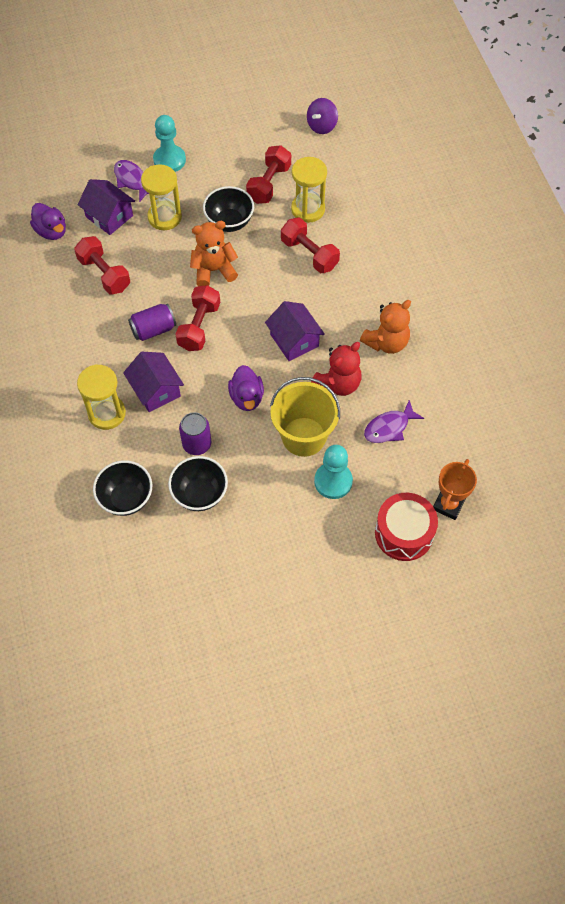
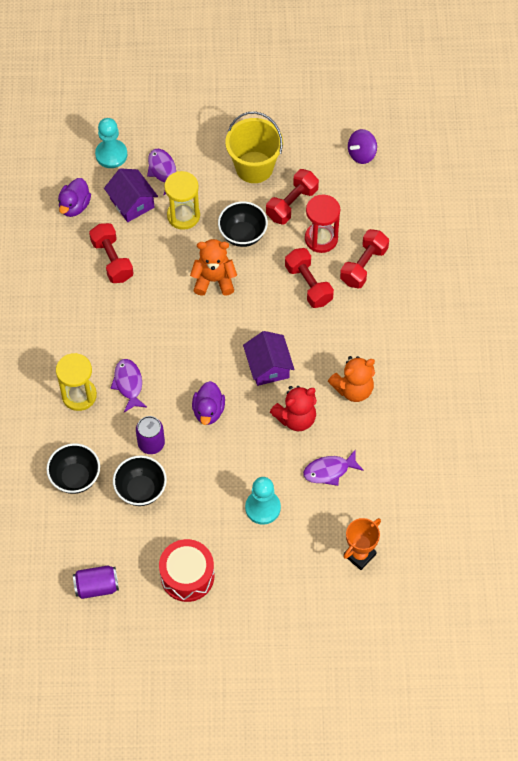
camera: 15 degrees right, 0 degrees up
purple duck [30,203,66,240] -> purple duck turned 45 degrees clockwise [58,178,91,217]
purple house [123,352,184,412] -> purple fish [110,359,147,412]
purple can [128,304,176,341] -> purple can moved to [73,565,119,599]
turquoise pawn [153,115,186,172] -> turquoise pawn moved to [95,118,128,168]
red dumbbell [175,285,220,351] -> red dumbbell moved to [340,229,389,289]
yellow bucket [270,377,340,457] -> yellow bucket moved to [226,112,283,183]
yellow hourglass [291,157,327,223] -> red hourglass [305,195,340,253]
red drum [375,493,438,561] -> red drum moved to [159,539,214,602]

